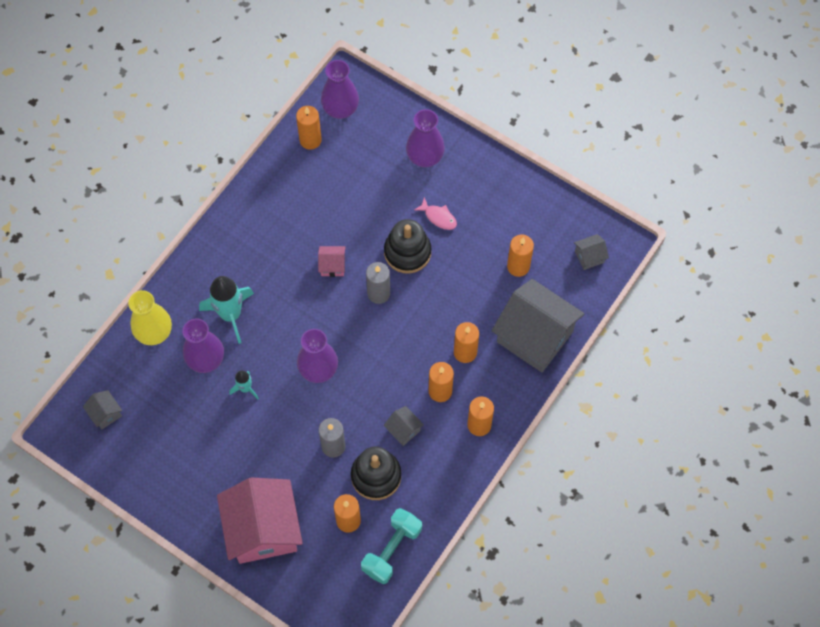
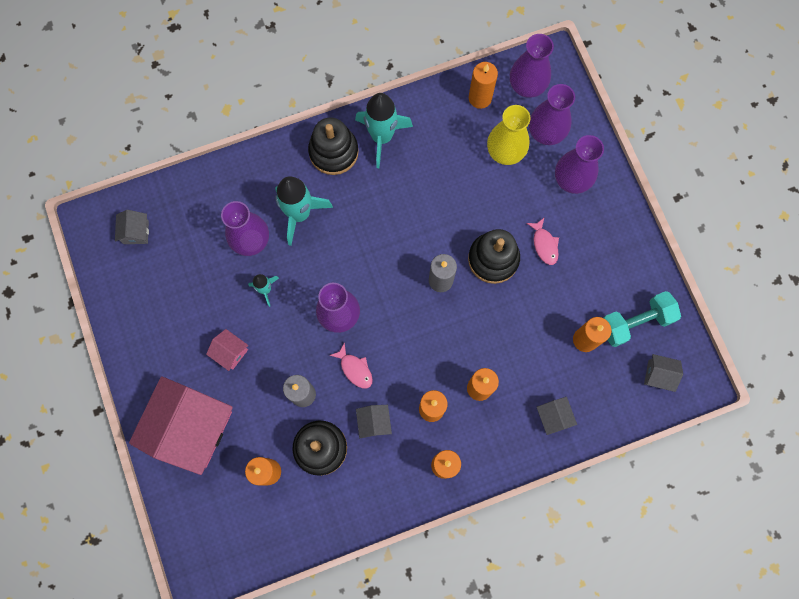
camera: 35 degrees right, 10 degrees up
yellow vase [128,290,172,345] -> yellow vase moved to [487,105,531,165]
pink house [318,246,345,277] -> pink house moved to [206,329,248,371]
turquoise dumbbell [361,508,422,584] -> turquoise dumbbell moved to [604,291,681,347]
grey house [492,279,584,372] -> grey house [537,397,577,435], size x0.42
none -> black stacking toy [308,118,359,175]
none -> pink fish [329,342,373,388]
none -> turquoise rocket [355,93,413,168]
none -> purple vase [529,84,575,145]

